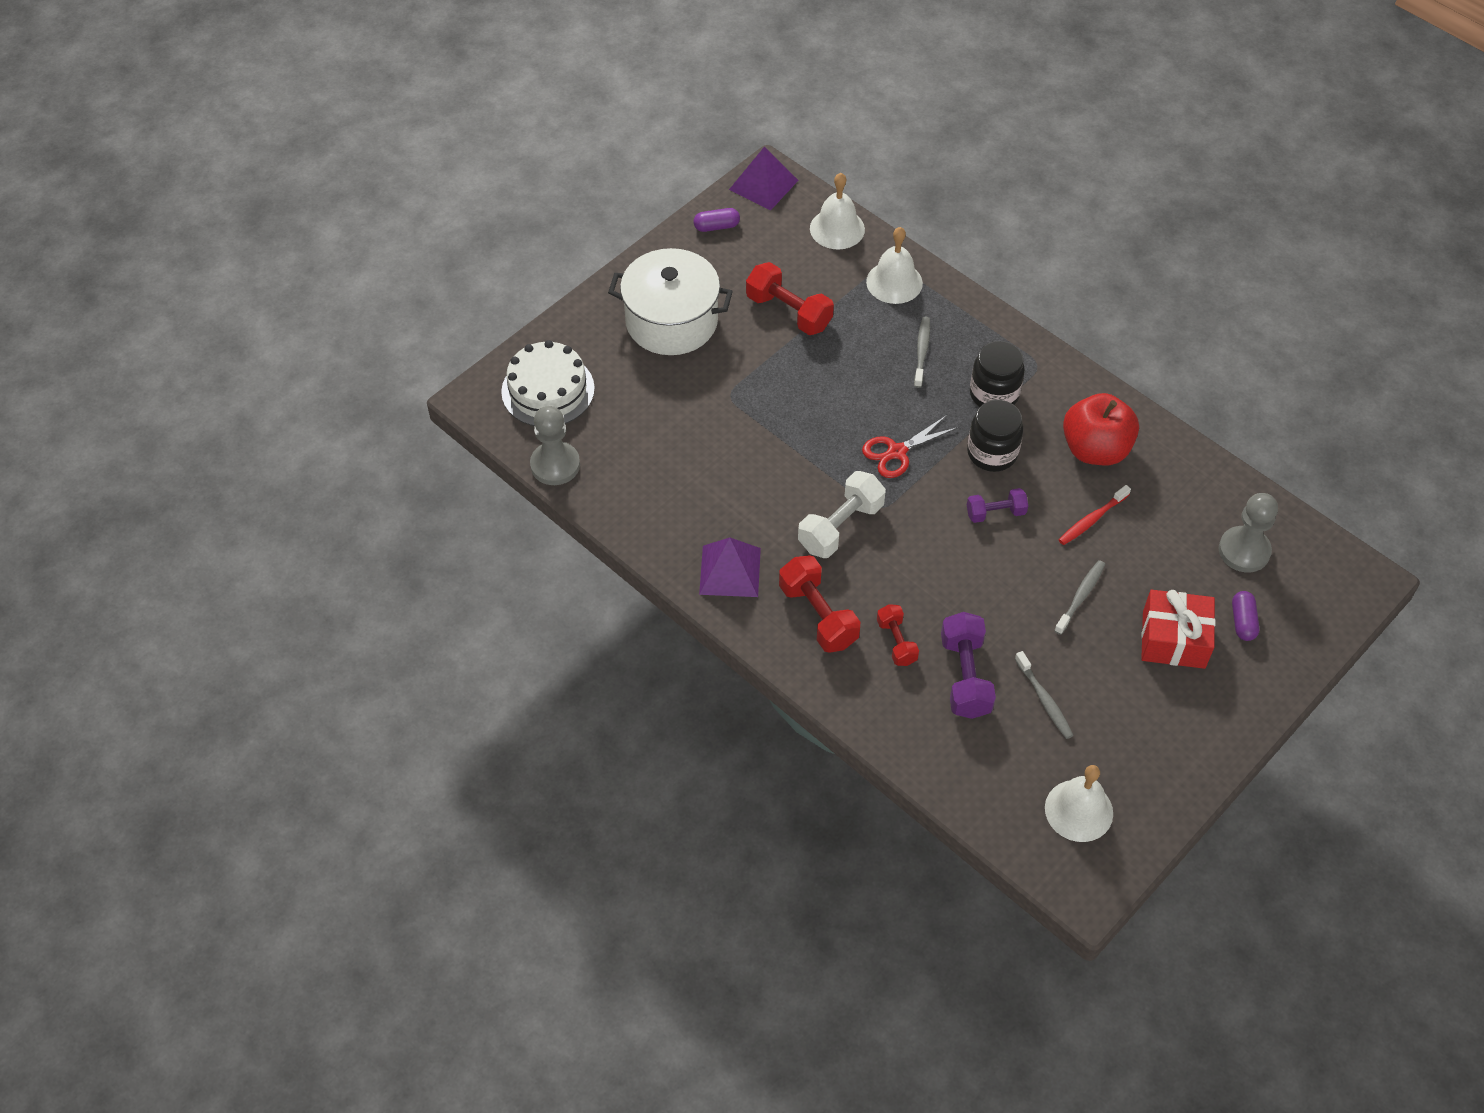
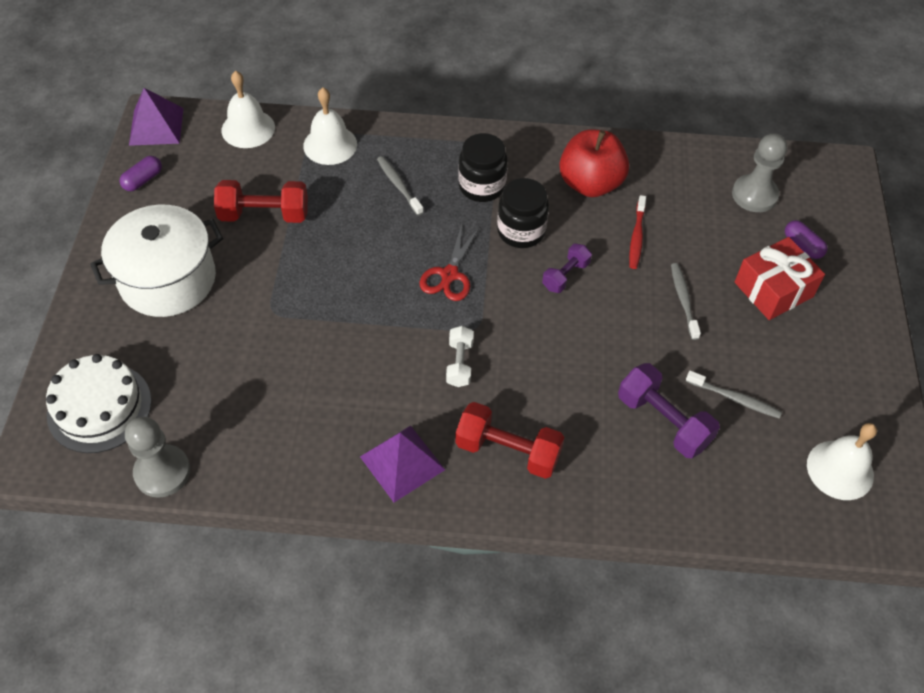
camera: 40 degrees left, 0 degrees up
white dumbbell [798,471,886,558] -> white dumbbell [446,326,474,387], size x0.61
red dumbbell [877,604,919,666] -> none

